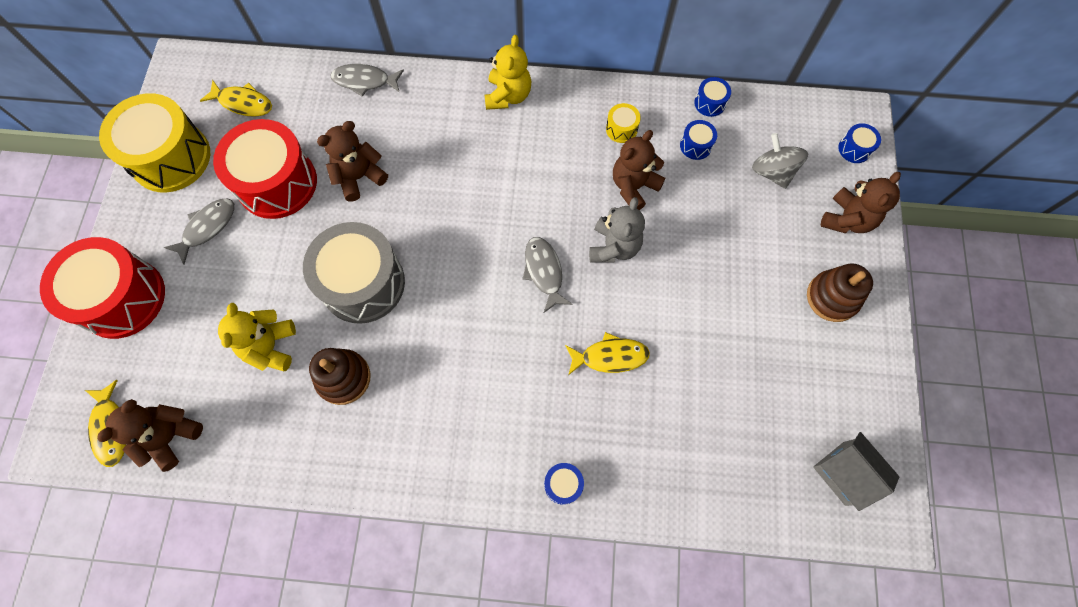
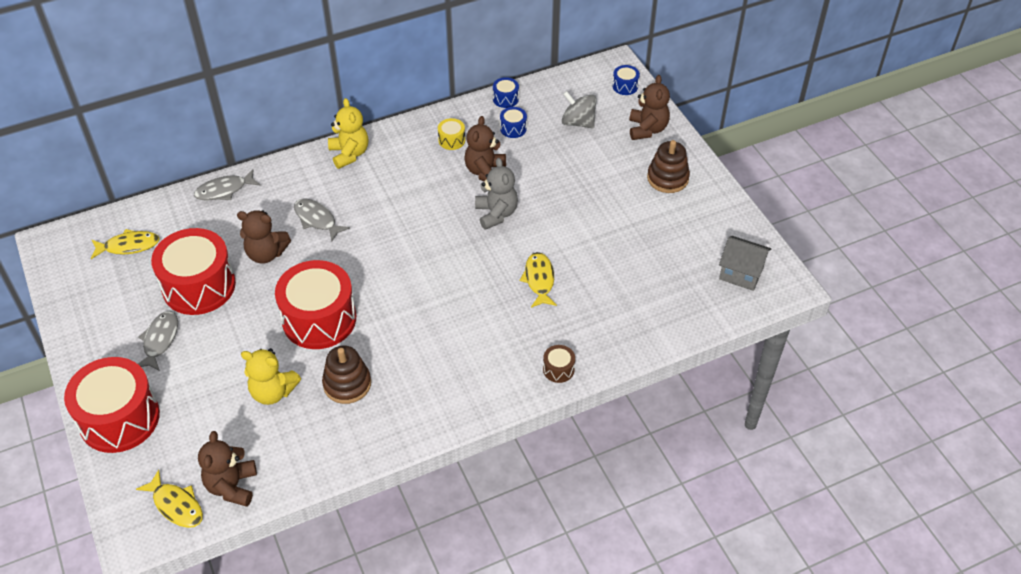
camera: 30 degrees left, 20 degrees down
yellow drum [99,93,210,192] -> none
yellow teddy bear [218,303,296,371] -> yellow teddy bear turned 45 degrees counterclockwise [241,348,301,405]
grey drum [303,222,405,324] -> red drum [275,260,356,349]
brown teddy bear [317,121,388,202] -> brown teddy bear turned 105 degrees counterclockwise [237,210,291,264]
grey fish [523,237,572,313] -> grey fish moved to [294,199,350,241]
blue drum [544,463,584,505] -> brown drum [543,345,575,383]
yellow fish [565,332,650,375] -> yellow fish turned 60 degrees counterclockwise [519,252,557,308]

